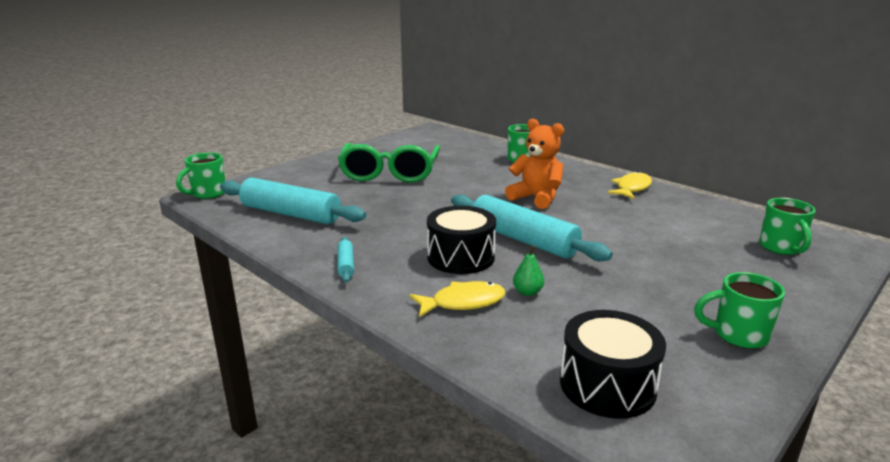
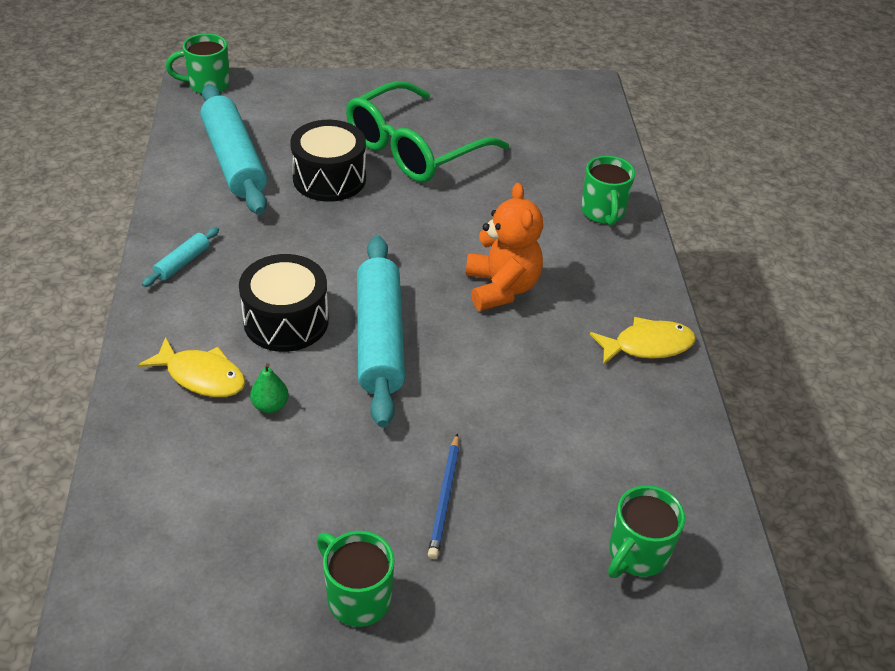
camera: 40 degrees right, 20 degrees up
black drum [560,310,666,419] -> black drum moved to [290,120,366,202]
none -> blue pencil [428,433,459,559]

